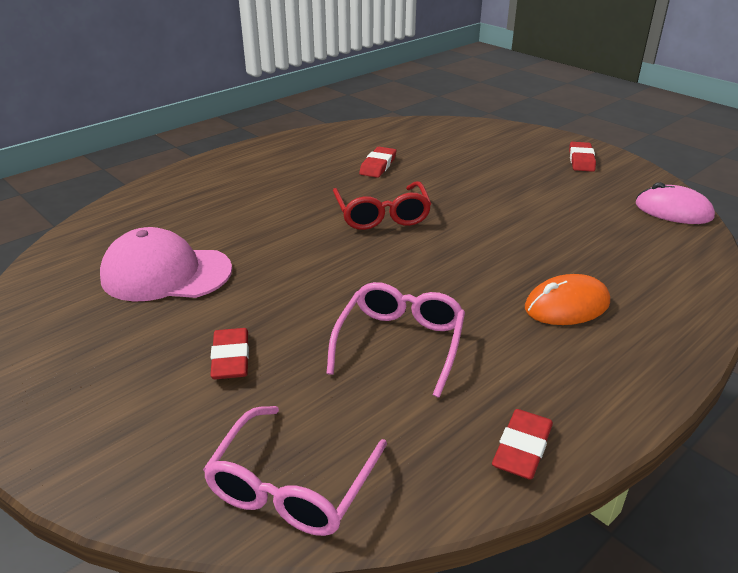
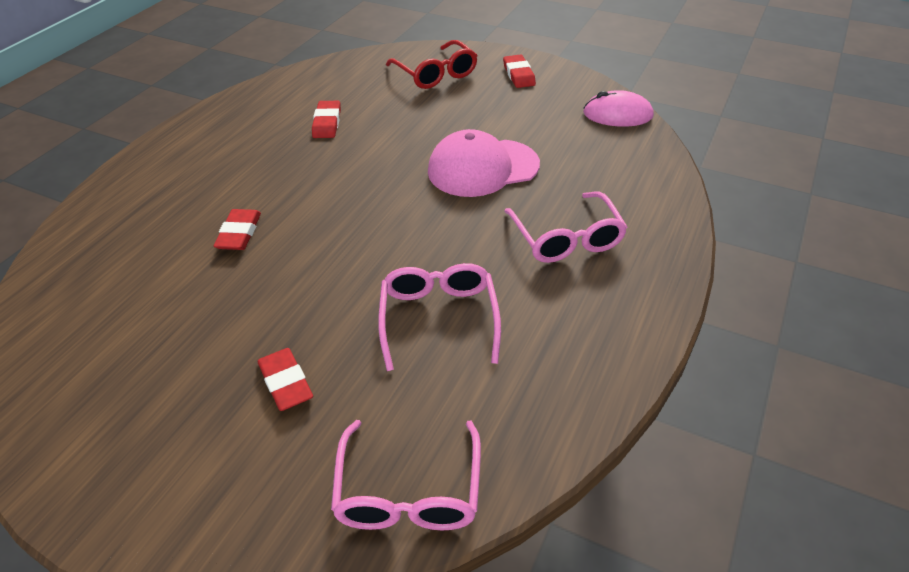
camera: 20 degrees left, 10 degrees up
pink cap [100,227,232,302] -> pink cap moved to [428,129,540,197]
red glasses [333,181,432,230] -> red glasses moved to [386,40,478,89]
red eraser [492,409,553,480] -> red eraser moved to [213,209,261,250]
orange mouse [525,274,610,325] -> pink glasses [504,192,627,263]

